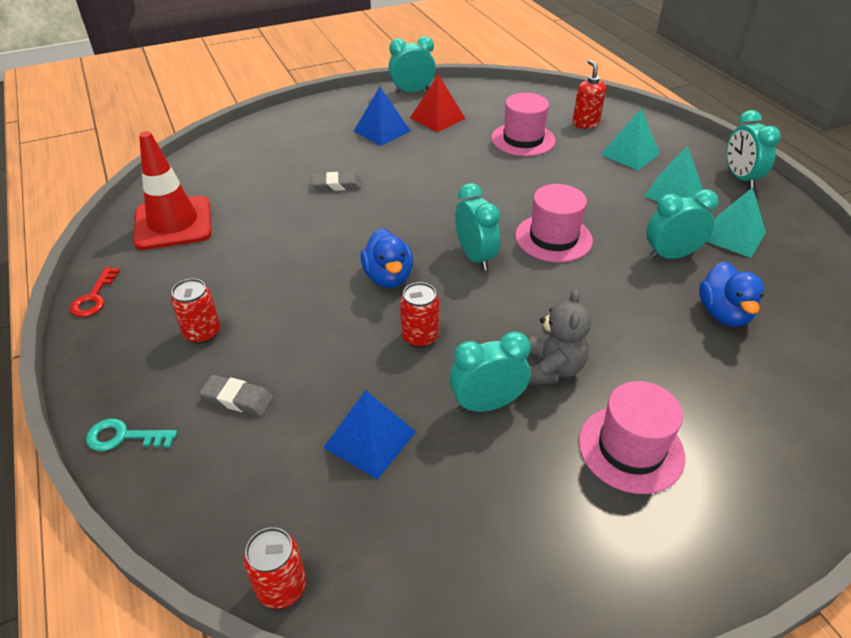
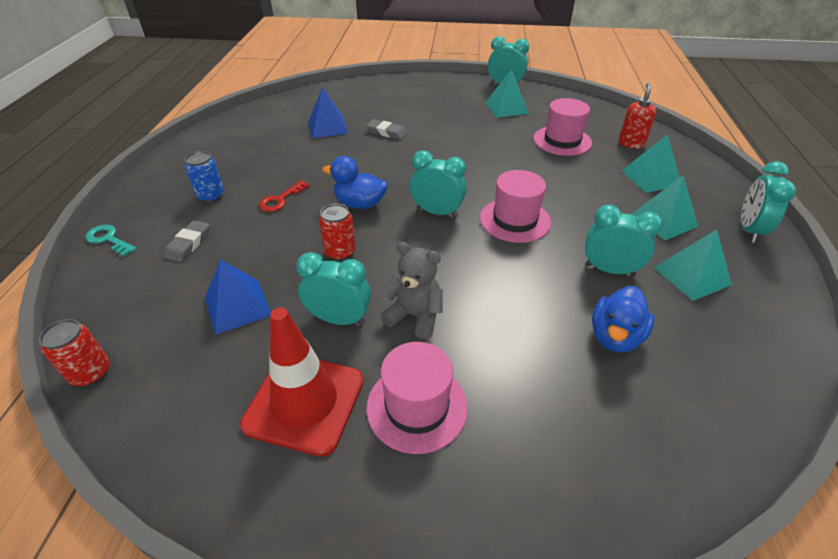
camera: 30 degrees right, 0 degrees up
red key [70,267,120,317] -> red key moved to [259,180,310,212]
red traffic cone [133,131,212,250] -> red traffic cone moved to [240,308,364,457]
red can [171,279,220,344] -> blue can [185,151,224,203]
grey eraser [199,375,273,416] -> grey eraser turned 60 degrees clockwise [164,220,210,262]
blue pyramid [354,87,410,146] -> blue pyramid moved to [308,87,349,138]
blue duck [360,229,413,288] -> blue duck turned 90 degrees clockwise [322,156,388,209]
red pyramid [410,74,466,132] -> turquoise pyramid [485,69,529,118]
turquoise clock [455,183,500,271] -> turquoise clock turned 75 degrees counterclockwise [410,150,467,218]
grey teddy bear [528,289,591,385] -> grey teddy bear turned 105 degrees counterclockwise [380,242,443,339]

